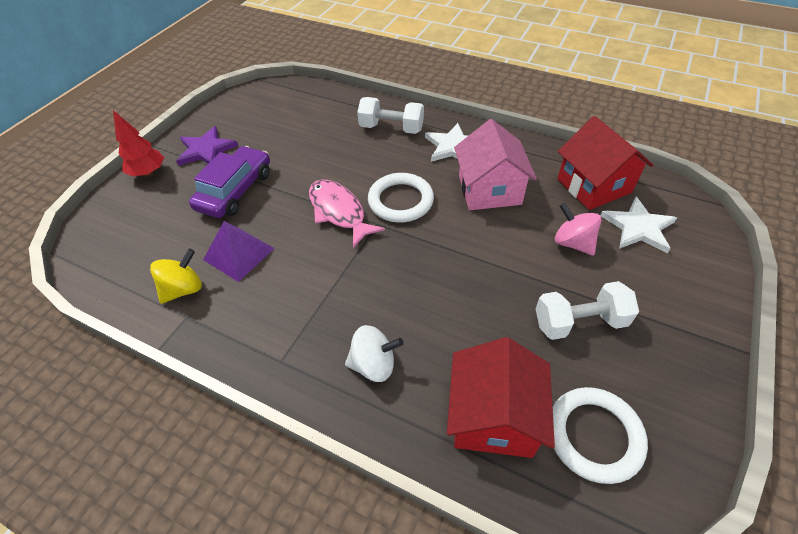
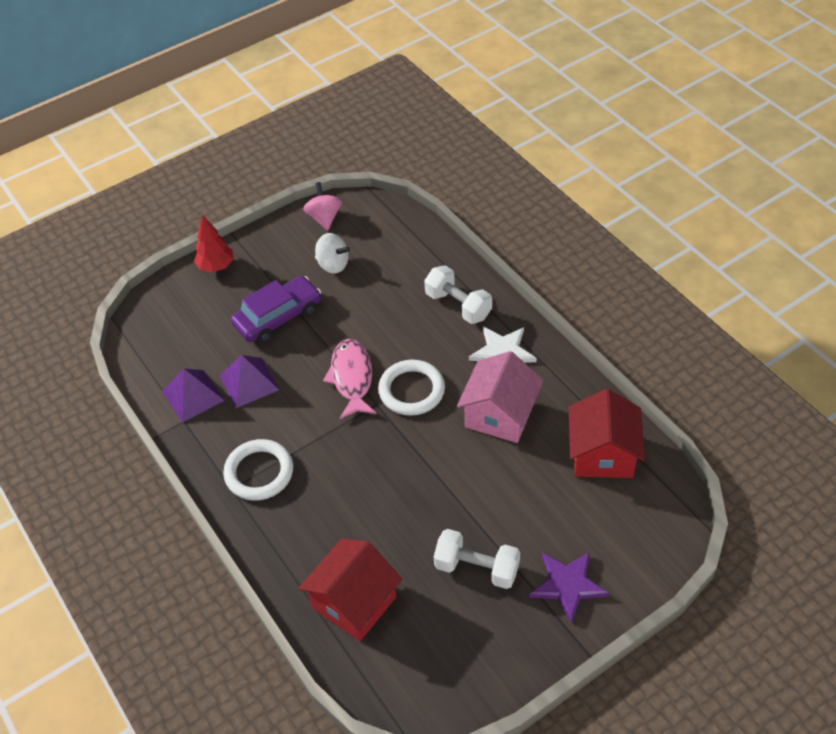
camera: 30 degrees right, 0 degrees up
yellow spinning top [150,249,202,304] -> purple pyramid [162,369,225,423]
purple star [176,126,238,166] -> purple star moved to [529,552,609,623]
white spinning top [345,325,404,382] -> white spinning top moved to [315,233,350,274]
white ring [553,387,648,484] -> white ring moved to [223,439,293,501]
pink spinning top [555,203,602,256] -> pink spinning top moved to [303,182,342,230]
white star [600,197,677,253] -> none

